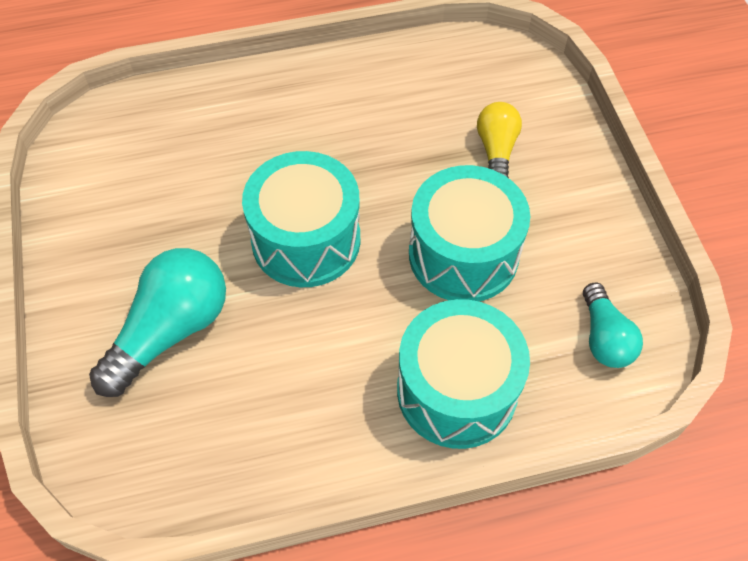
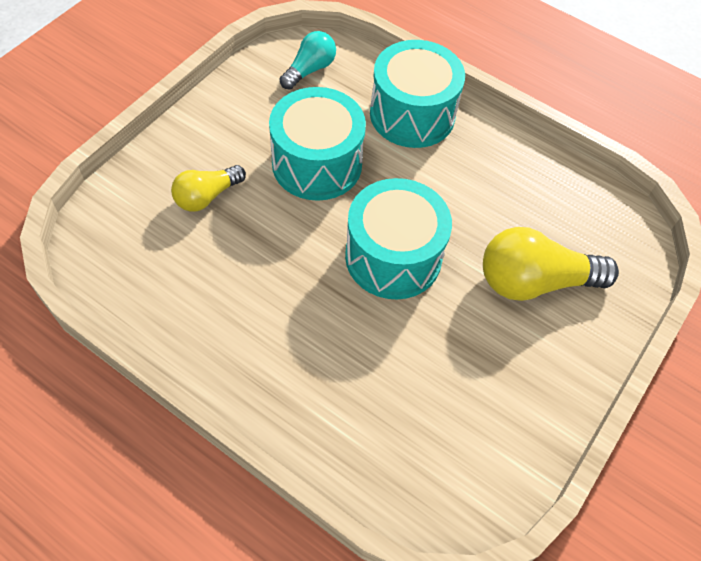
camera: 135 degrees left, 0 degrees up
turquoise light bulb [89,248,226,397] -> yellow light bulb [483,227,619,301]

